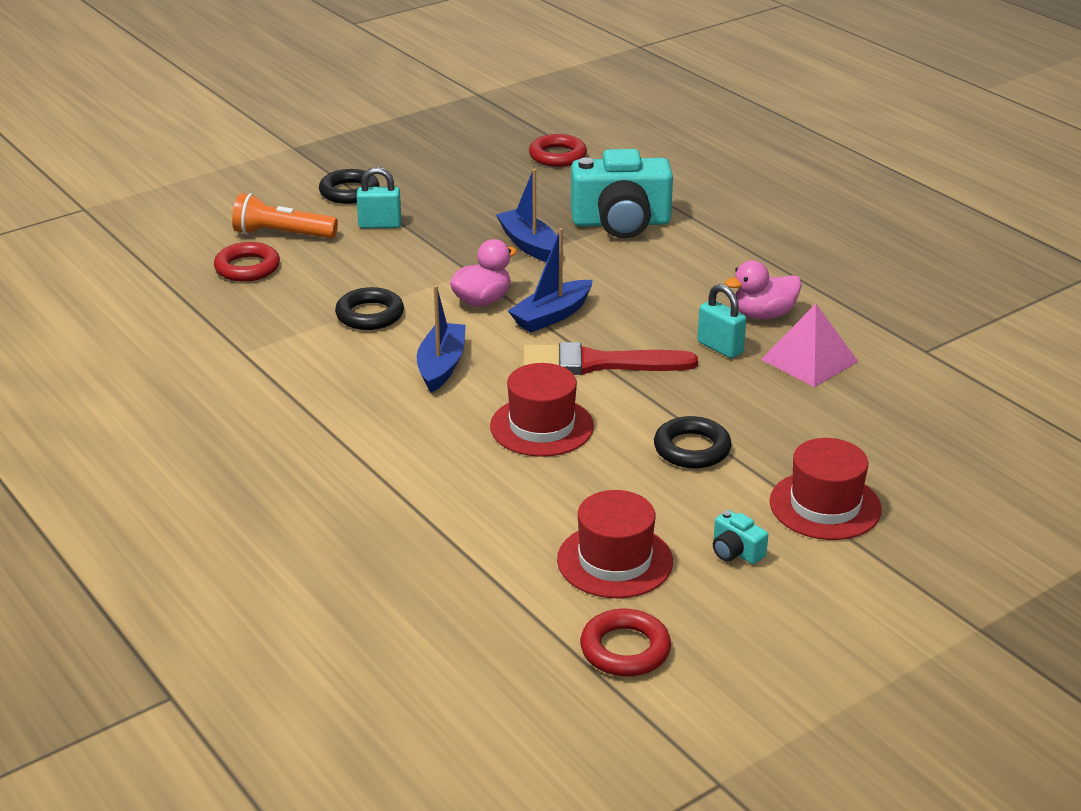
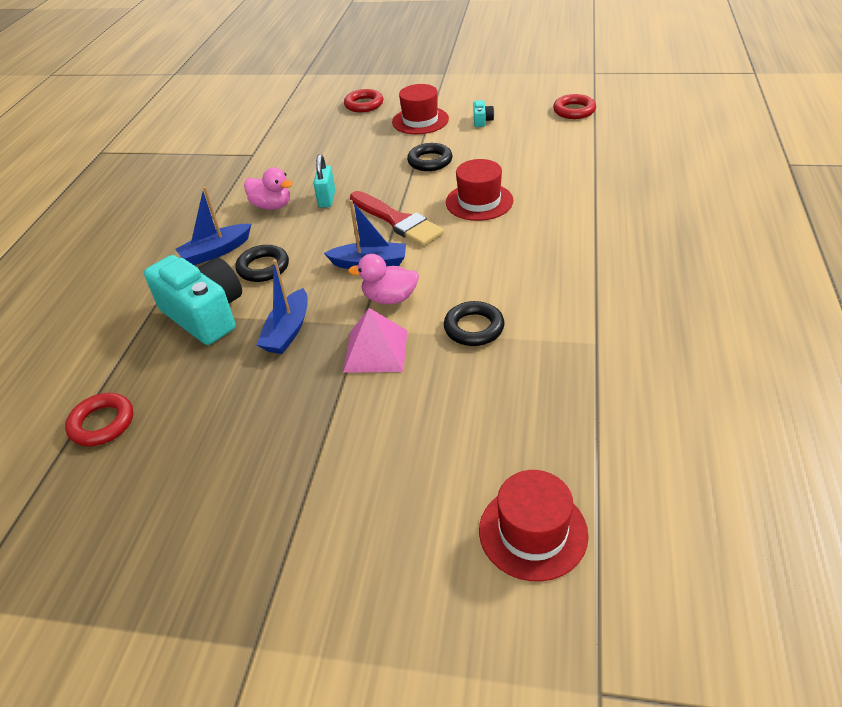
camera: 130 degrees left, 10 degrees up
red ring [214,242,280,282] -> red ring moved to [344,89,383,112]
orange flashlight [232,193,338,239] -> none
black ring [319,169,379,204] -> black ring moved to [235,245,289,282]
turquoise padlock [356,167,401,228] -> none
blue boat [417,285,466,393] -> blue boat moved to [175,187,251,266]
red hat [557,490,673,598] -> red hat moved to [479,470,589,582]
pink pyramid [761,304,859,387] -> pink pyramid moved to [343,308,407,373]

